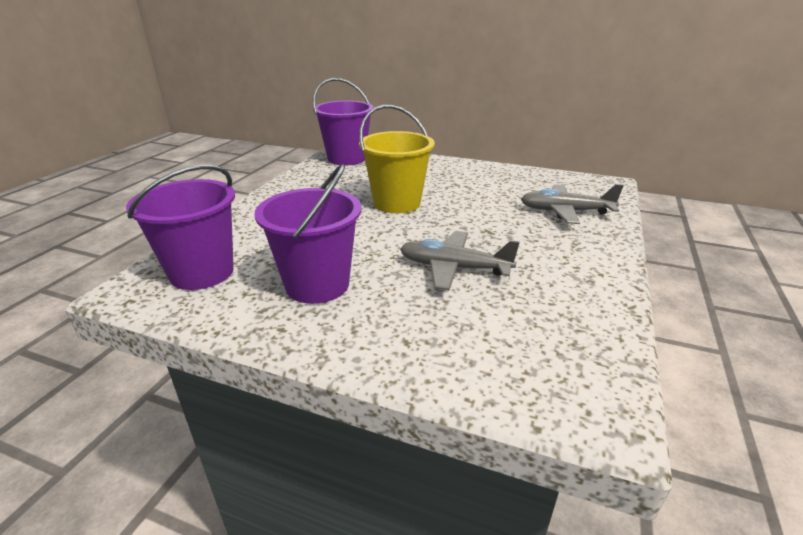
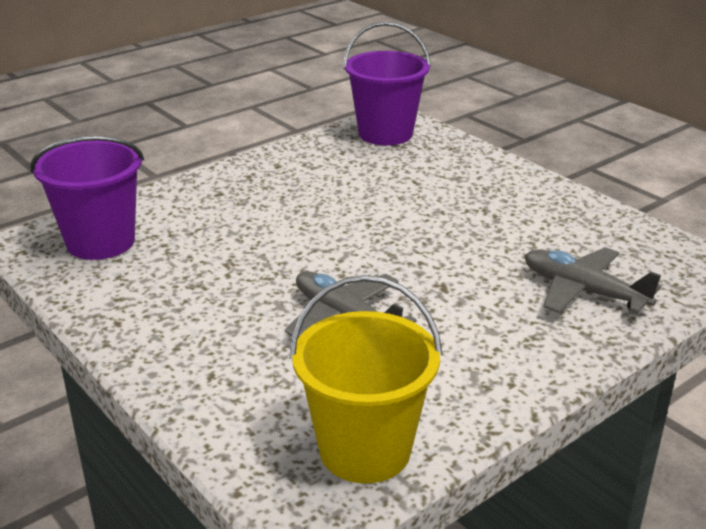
camera: 30 degrees right, 0 degrees up
purple bucket [254,164,362,304] -> none
yellow bucket [359,105,435,213] -> yellow bucket moved to [289,275,442,483]

